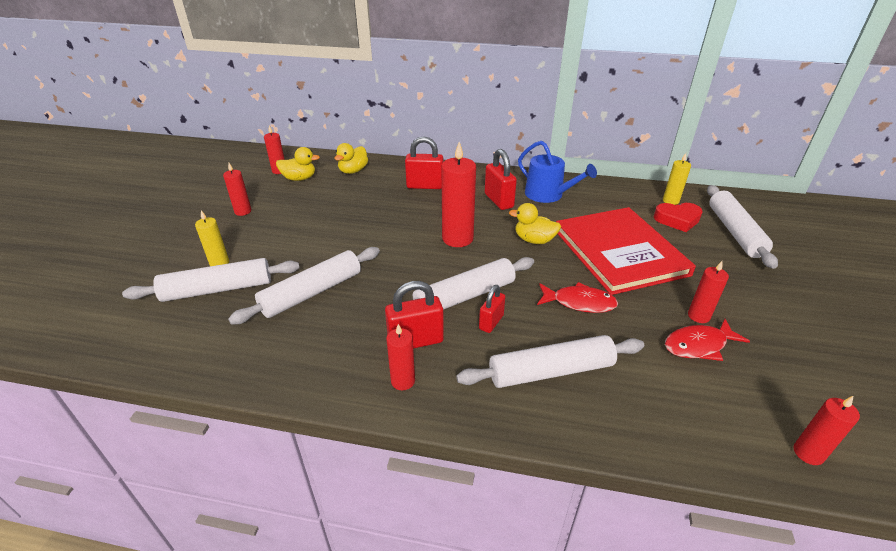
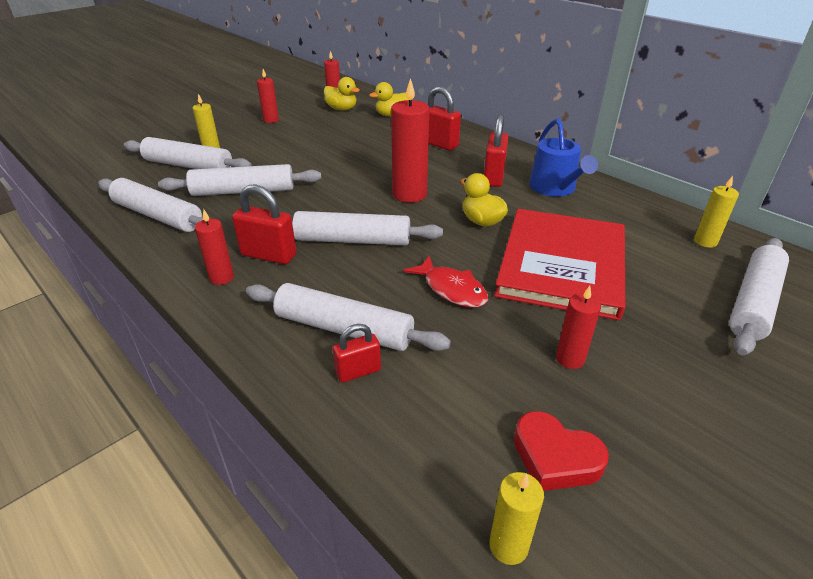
camera: 35 degrees right, 0 degrees up
red padlock [479,285,505,333] -> red padlock moved to [333,324,381,383]
red heart [653,203,703,232] -> red heart moved to [514,411,609,491]
red fish [665,319,750,361] -> none
red candle [794,396,860,465] -> yellow candle [489,472,544,565]
none -> white rolling pin [98,178,210,232]

